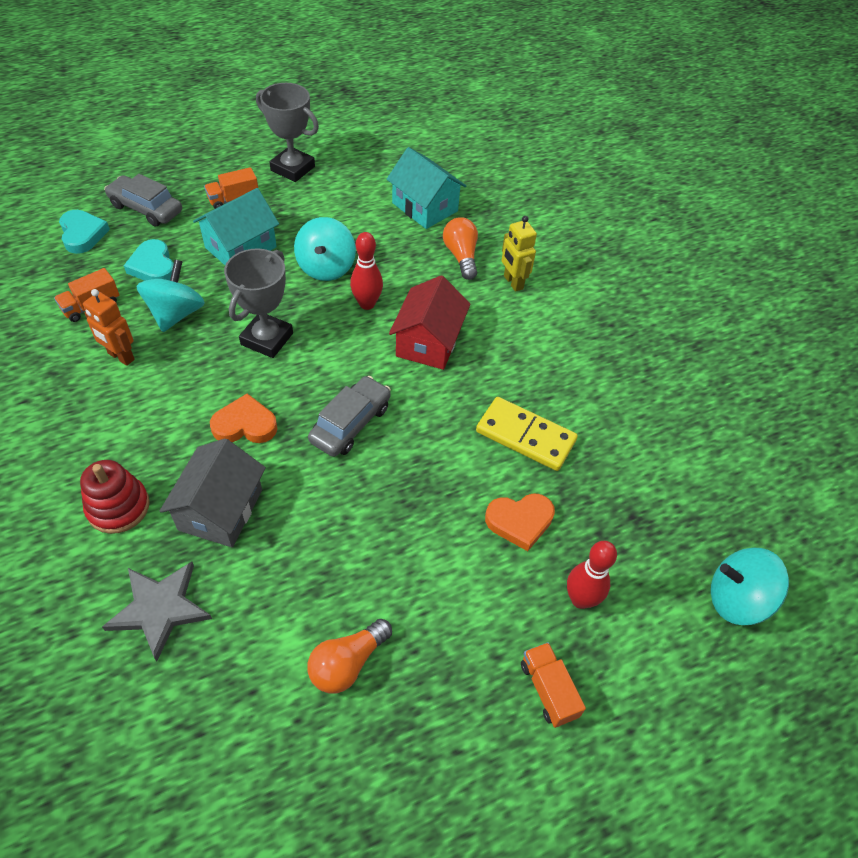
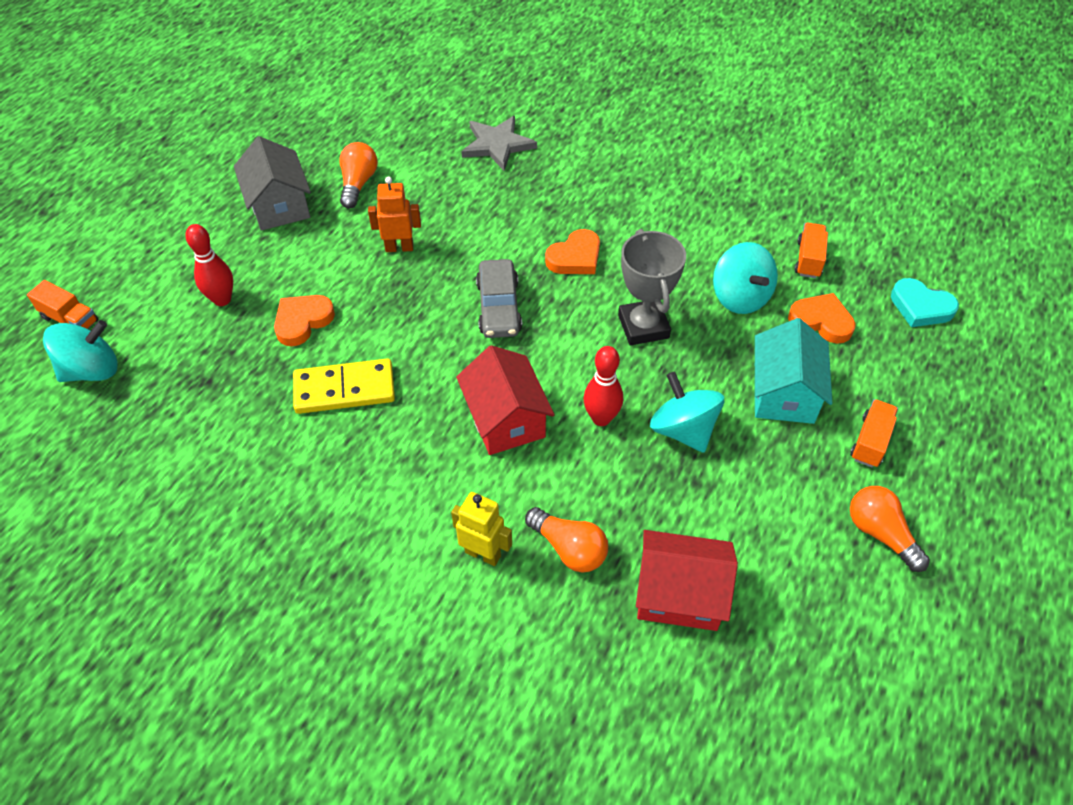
camera: 145 degrees right, 0 degrees up
red stacking toy [80,460,150,534] -> none
orange robot [83,289,135,366] -> orange robot moved to [368,177,421,252]
grey car [104,174,182,227] -> none
turquoise heart [124,239,174,281] -> orange heart [788,293,856,344]
grey house [160,438,266,547] -> grey house moved to [234,136,311,231]
grey trophy [256,83,319,182] -> orange light bulb [850,486,930,572]
turquoise house [387,147,466,229] -> red house [636,530,738,631]
orange truck [521,642,586,728] -> orange truck moved to [27,280,98,329]

